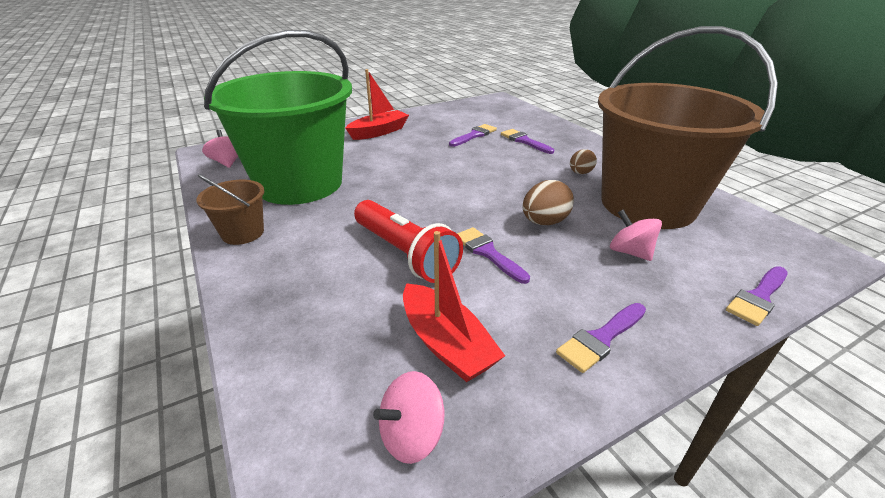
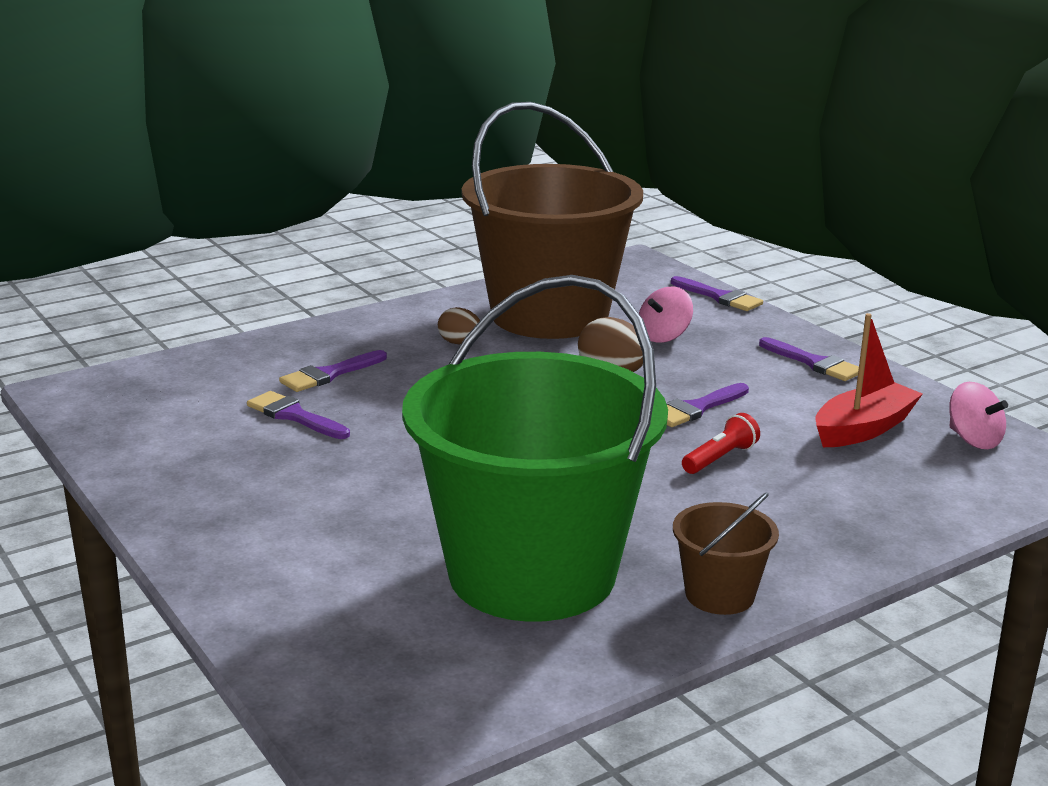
camera: 95 degrees left, 10 degrees down
pink spinning top [202,130,238,168] -> none
red boat [345,69,409,140] -> none
red flashlight [354,200,463,283] -> red flashlight [682,413,760,474], size x0.51

